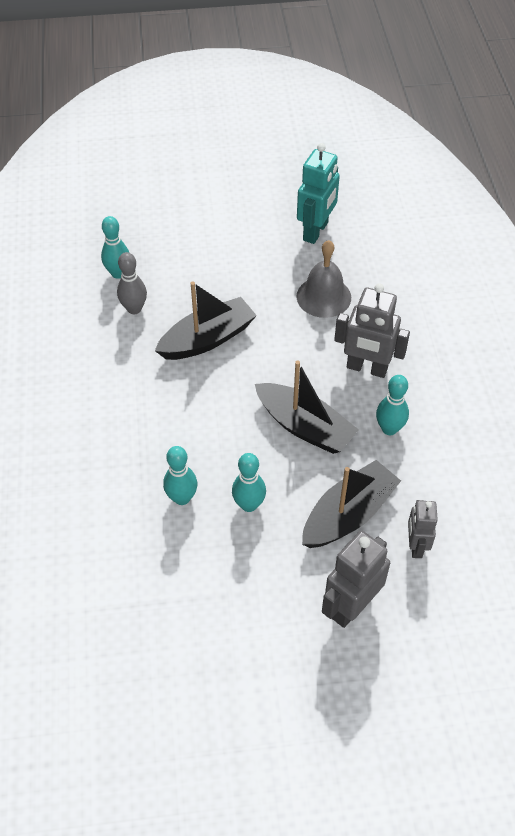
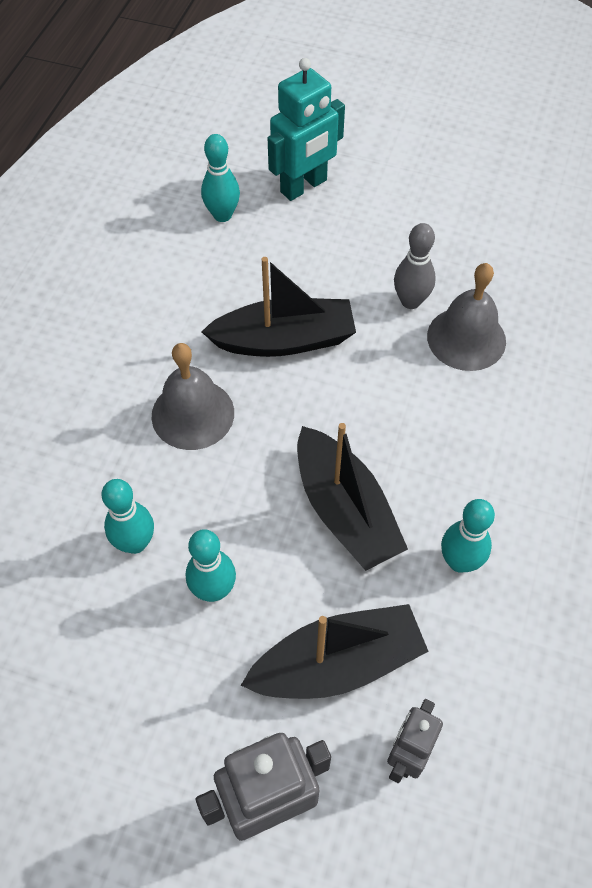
camera: 25 degrees right, 5 degrees up
grey bowling pin [117,252,147,314] -> grey bowling pin moved to [394,223,436,309]
turquoise robot [297,143,340,244] -> turquoise robot moved to [268,58,345,201]
grey robot [334,283,410,378] -> none
none -> grey bell [152,343,234,450]

